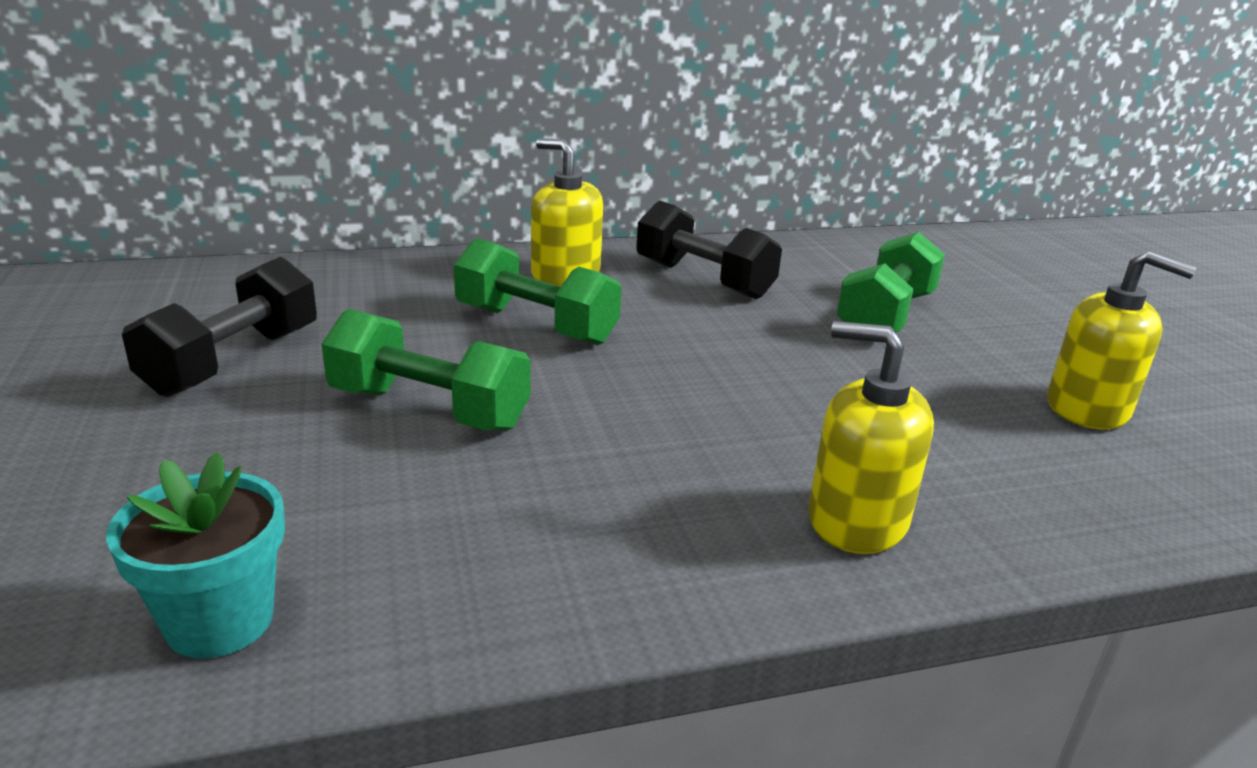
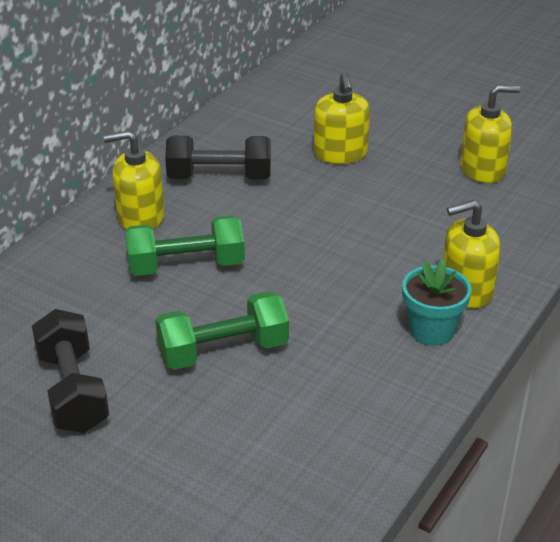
camera: 40 degrees left, 10 degrees up
turquoise flower pot [106,452,285,659] -> turquoise flower pot moved to [402,259,472,346]
green dumbbell [836,232,945,332] -> yellow soap dispenser [314,72,370,164]

